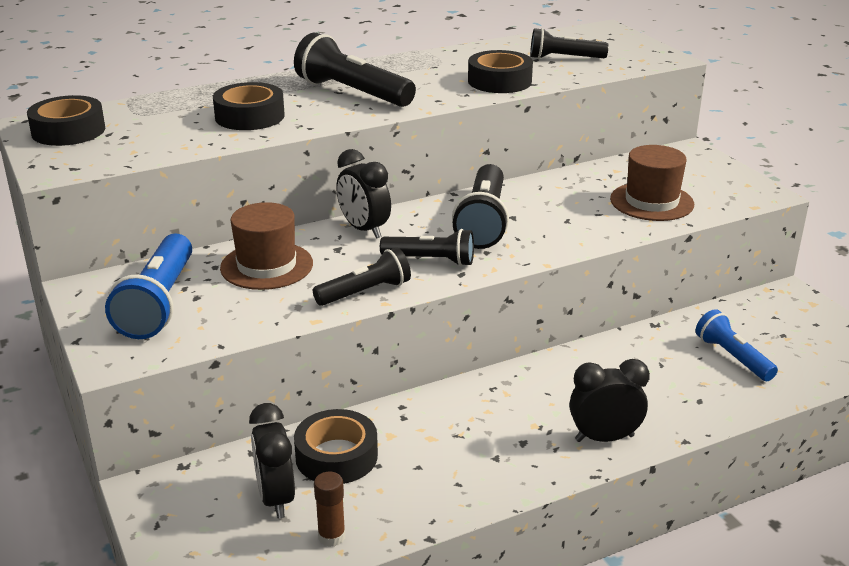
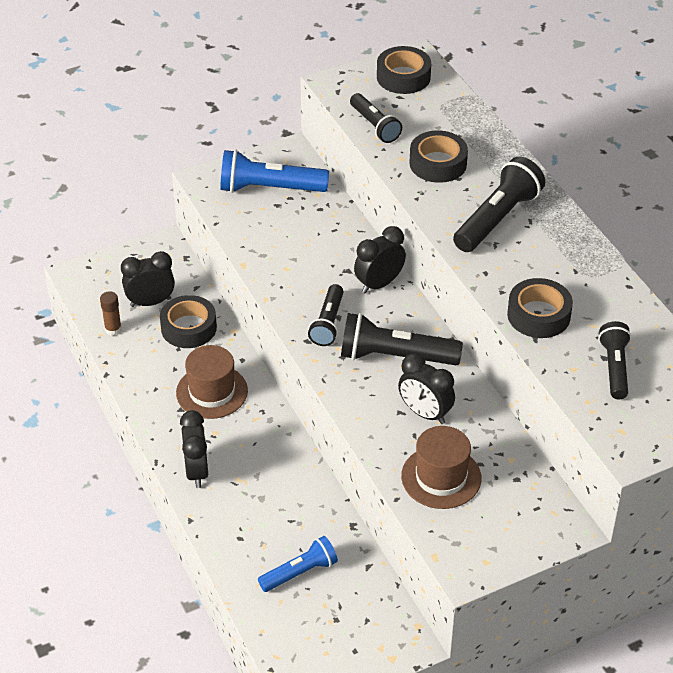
camera: 90 degrees right, 15 degrees up
brown hat [220,202,313,290] -> brown hat moved to [176,345,248,419]
black flashlight [313,248,411,306] -> black flashlight moved to [350,93,402,143]
none -> black clock [398,354,455,424]

